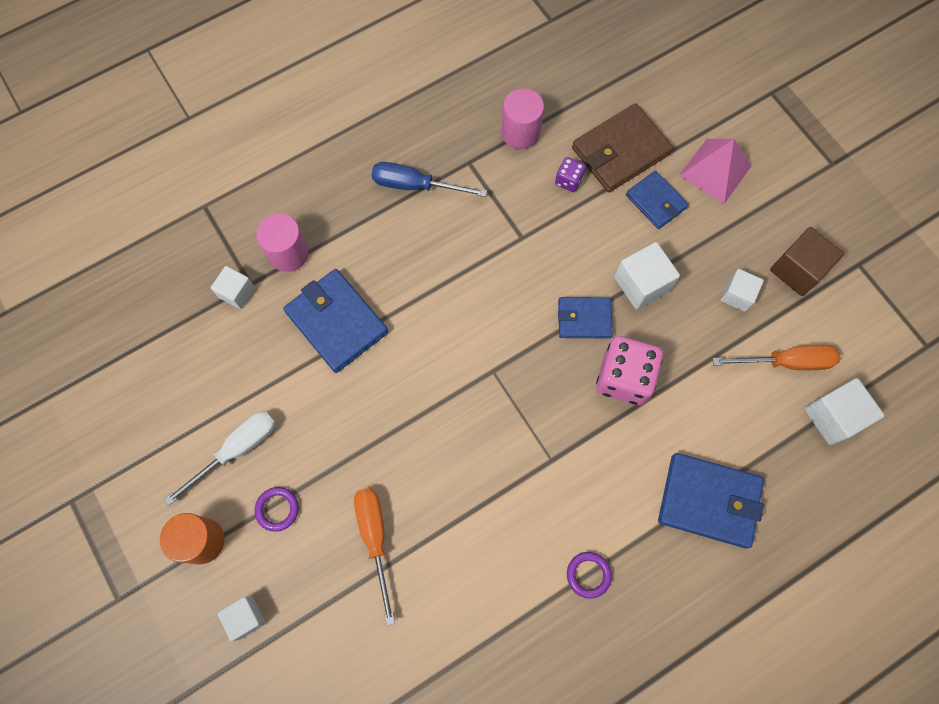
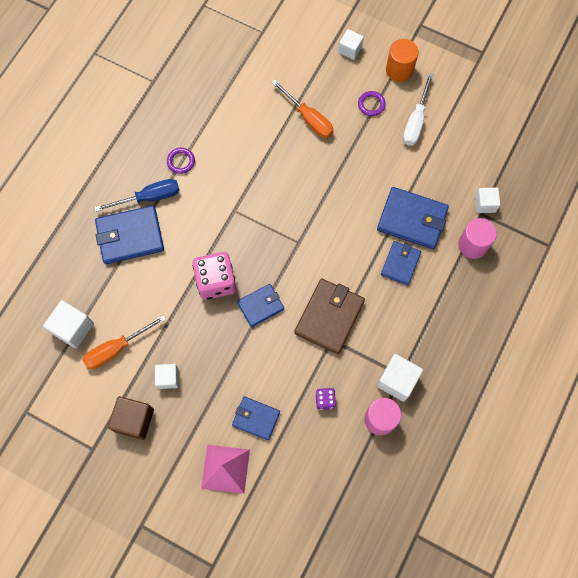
camera: 150 degrees right, 0 degrees up
blue screwdriver [372,162,487,197] -> blue screwdriver moved to [94,179,180,212]
brown wallet [572,103,673,192] -> brown wallet moved to [294,278,365,354]
white cube [614,242,680,310] -> white cube moved to [377,354,423,402]
none -> blue wallet [381,241,421,285]

